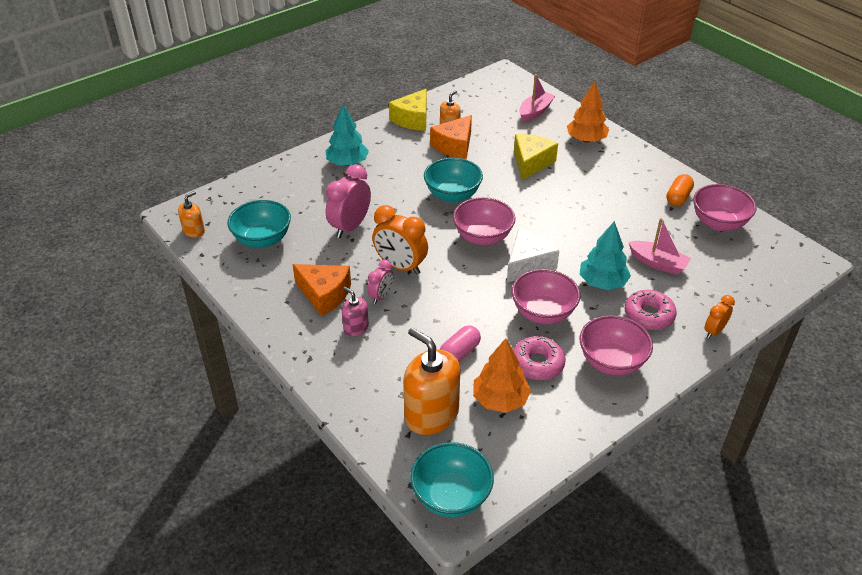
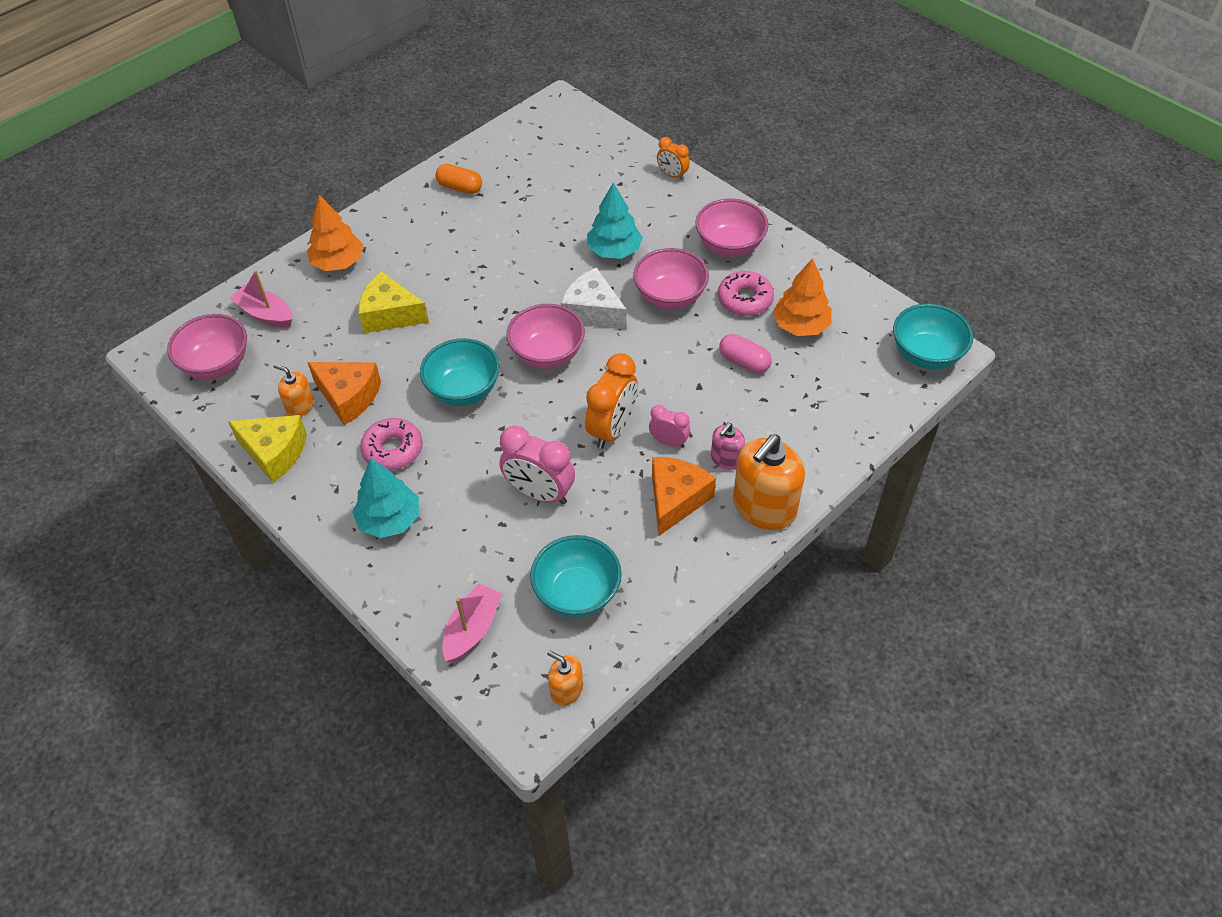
camera: 95 degrees left, 10 degrees up
orange soap dispenser [403,327,460,435] -> orange soap dispenser moved to [733,434,805,530]
pink donut [625,290,677,330] -> pink donut moved to [360,418,423,470]
pink boat [629,218,691,275] -> pink boat moved to [442,583,502,662]
pink bowl [693,184,757,231] -> pink bowl moved to [167,314,247,379]

